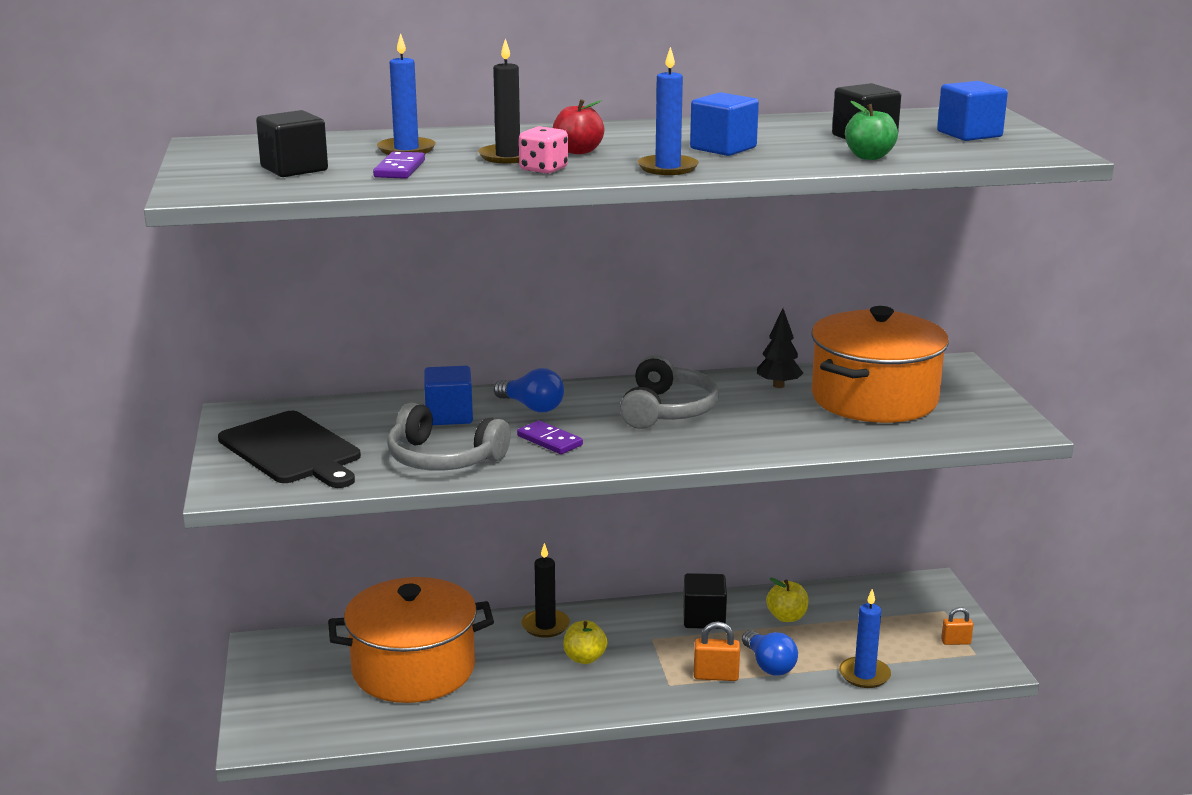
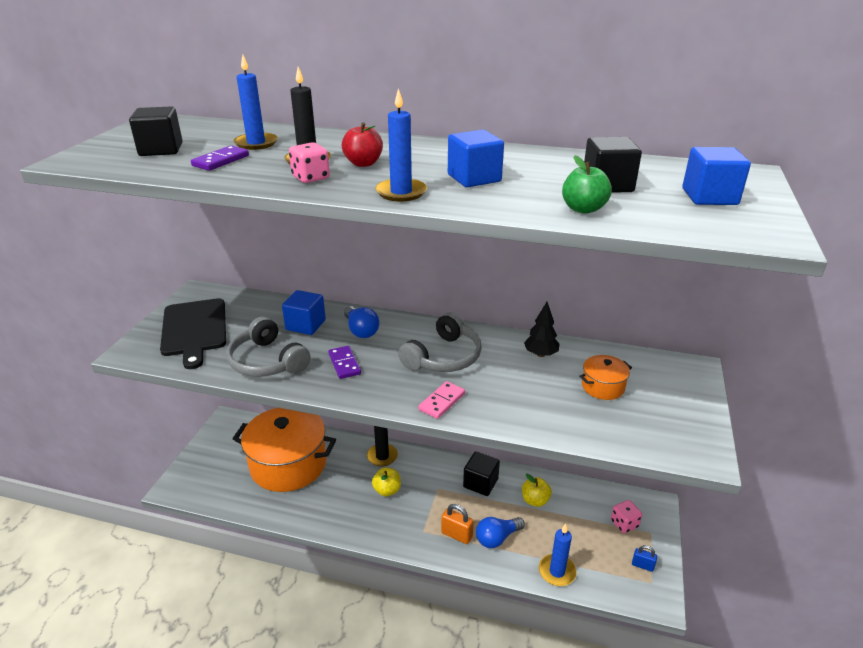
camera: 25 degrees right, 10 degrees up
blue light bulb [742,630,798,676] -> blue light bulb turned 60 degrees clockwise [476,517,525,548]
orange pot [811,306,949,423] -> orange pot [579,355,632,400], size x0.43
orange padlock [941,607,973,645] -> blue padlock [632,545,657,572]
none -> pink domino [418,381,465,419]
none -> pink dice [611,500,642,533]

